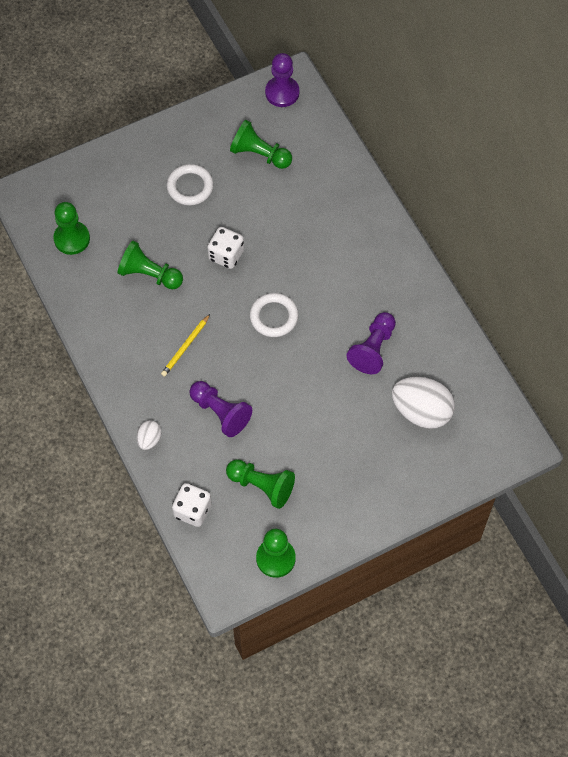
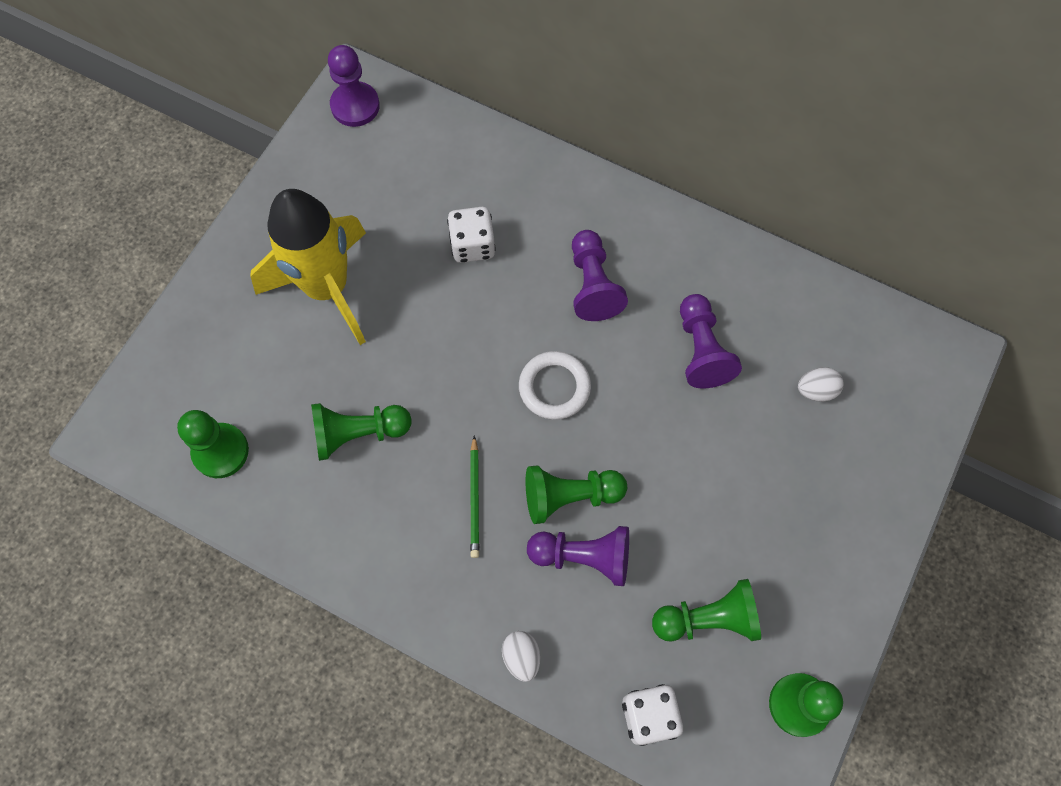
camera: 35 degrees left, 5 degrees up
yellow pencil [161,314,210,377] -> green pencil [470,435,479,558]
white ring [167,164,213,206] -> yellow rocket [250,189,366,345]
white dice [207,227,244,269] -> white dice moved to [447,207,496,263]
green pawn [230,120,292,169] -> green pawn moved to [526,465,627,524]
white egg [392,377,455,429] -> white egg [798,367,844,402], size x0.49
none -> purple pawn [572,230,628,321]

